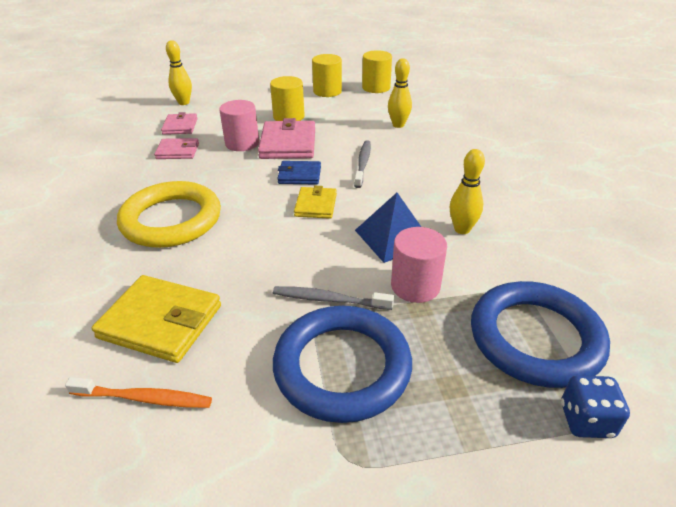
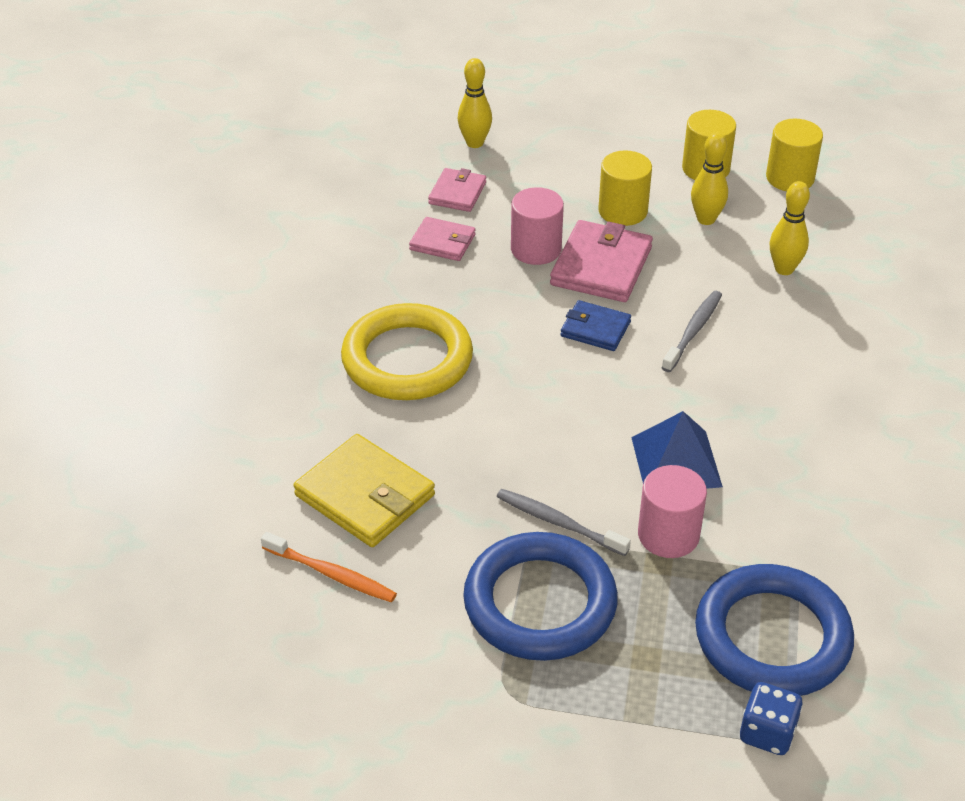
camera: 20 degrees right, 5 degrees up
yellow wallet [294,186,337,219] -> none
yellow bowling pin [450,149,485,234] -> yellow bowling pin moved to [691,132,728,225]

